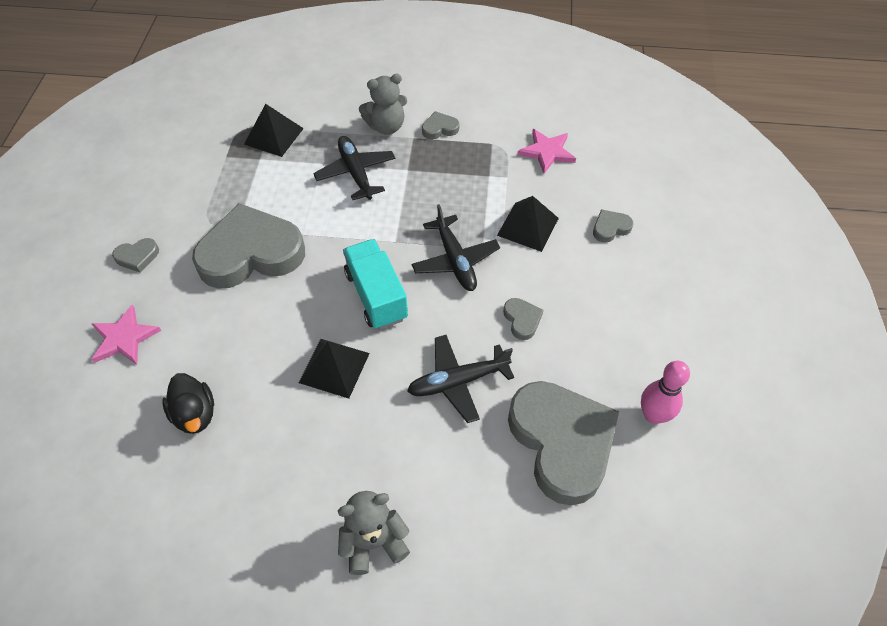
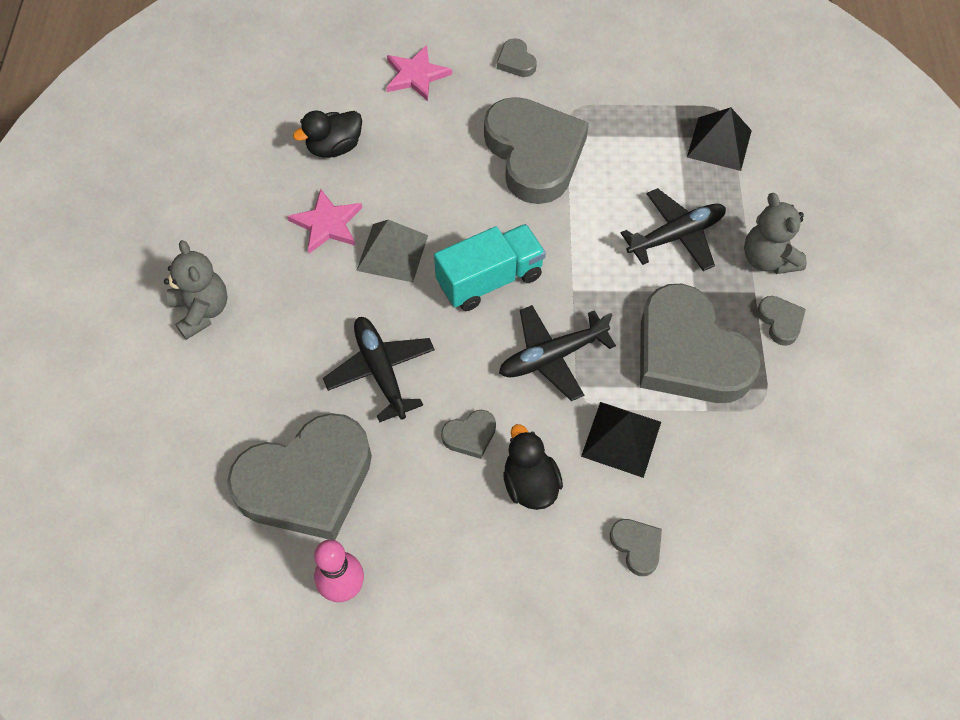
camera: 85 degrees right, 5 degrees up
black pyramid [299,339,370,399] -> grey pyramid [356,220,428,282]
pink star [517,129,576,174] -> pink star moved to [287,189,362,254]
none -> black duck [503,424,563,510]
none -> grey heart [640,284,761,403]

